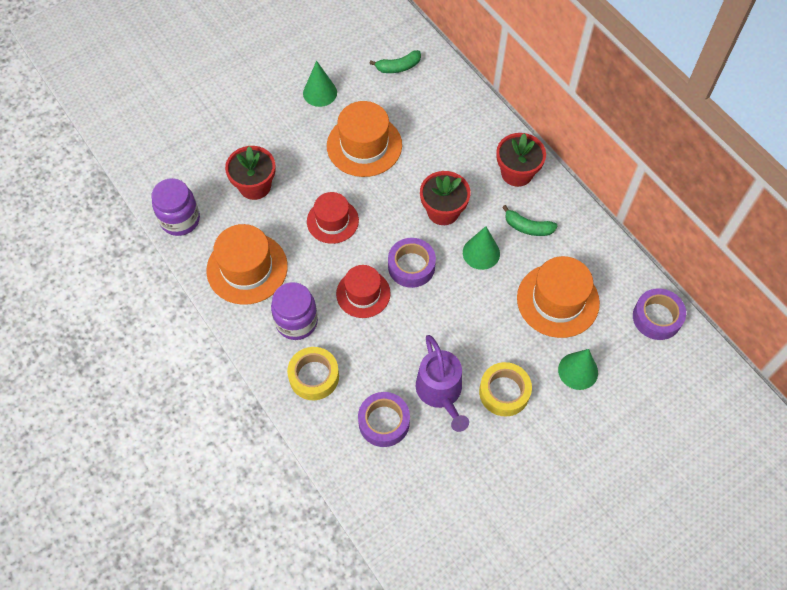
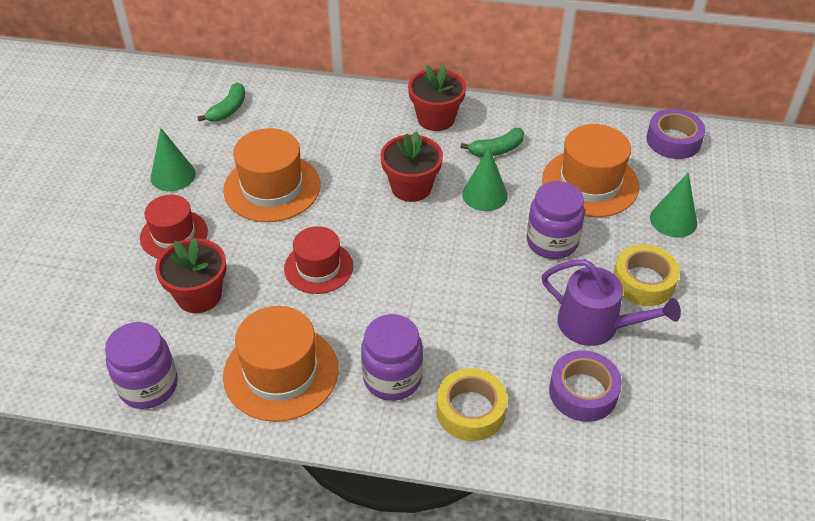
camera: 45 degrees left, 15 degrees down
red hat [336,265,391,318] -> red hat moved to [140,195,208,258]
purple tape [388,238,436,288] -> none
none -> purple jar [526,181,585,259]

